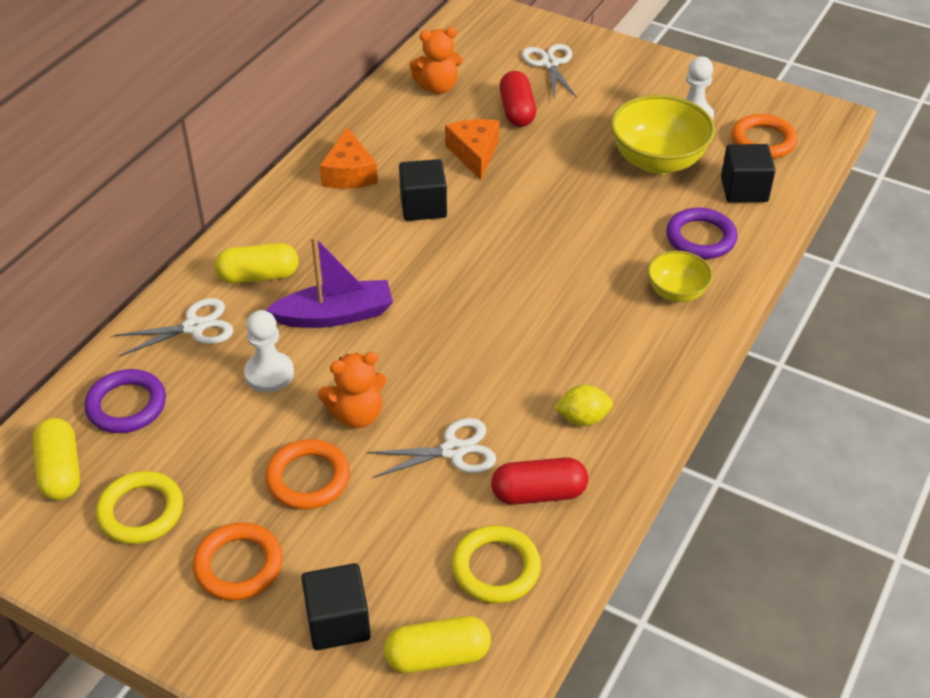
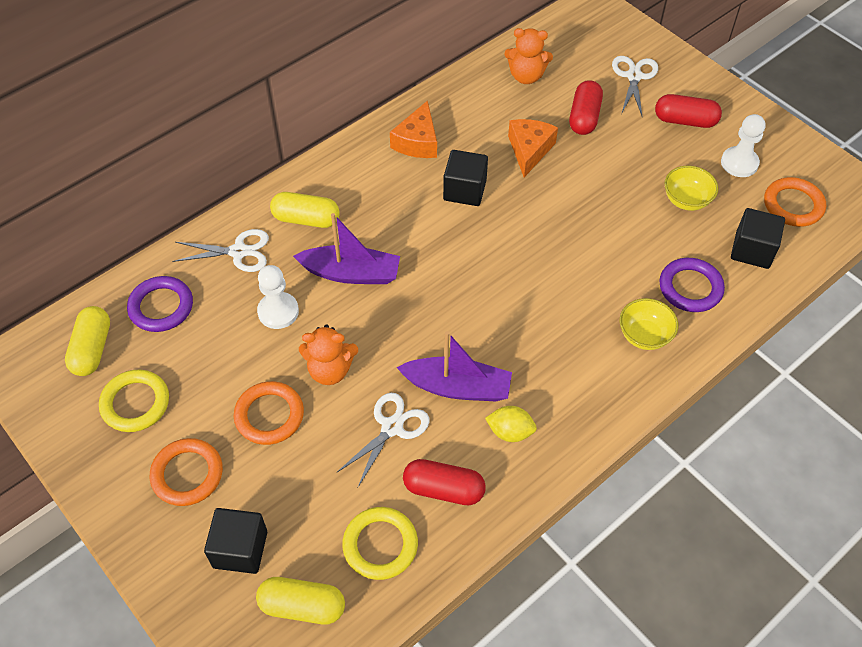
camera: 20 degrees right, 10 degrees up
white scissors [367,418,496,478] -> white scissors turned 60 degrees counterclockwise [336,393,430,487]
yellow bowl [611,95,715,174] -> yellow bowl [665,166,718,211], size x0.57
none -> purple boat [396,331,512,401]
none -> red capsule [655,94,722,128]

